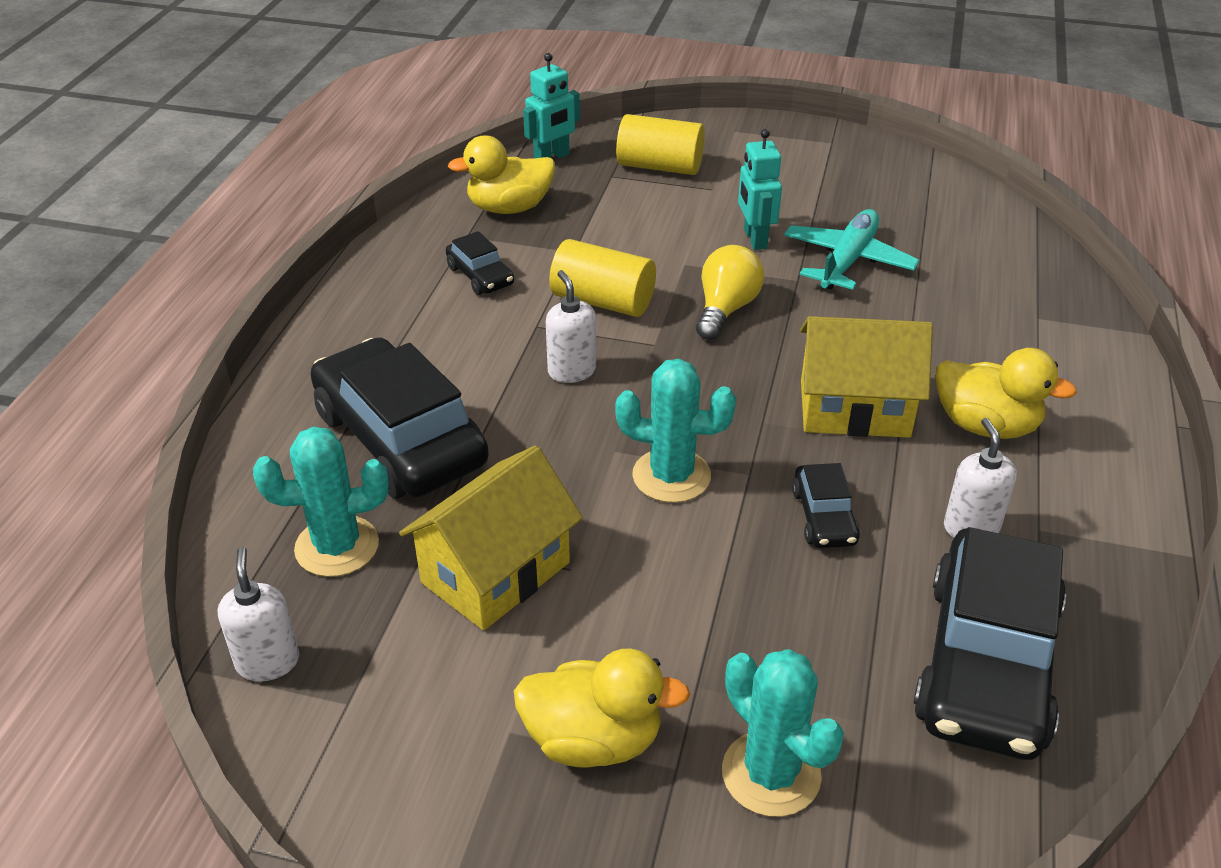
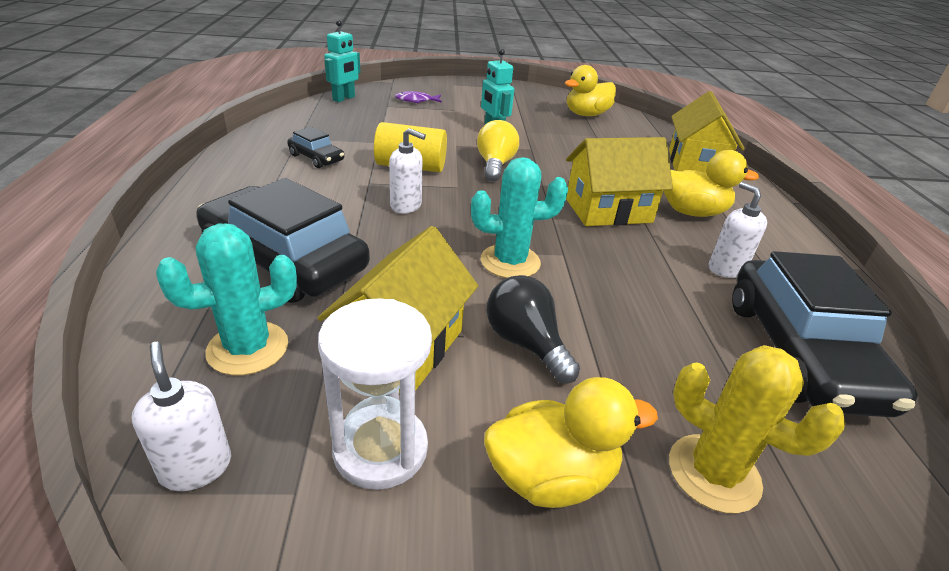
camera: 20 degrees left, 5 degrees down
yellow duck [448,135,555,214] -> yellow duck moved to [565,65,616,116]
white soap dispenser [546,270,596,383] -> white soap dispenser turned 150 degrees clockwise [389,128,426,214]
yellow cylinder [616,114,705,175] -> purple fish [395,91,442,103]
turquoise cactus [722,649,844,817] -> yellow cactus [669,345,845,514]
turquoise plane [784,209,920,290] -> none
black car [792,463,860,548] -> none
none -> white hourglass [318,298,432,490]
none -> black light bulb [487,275,580,383]
none -> yellow house [669,91,745,173]

